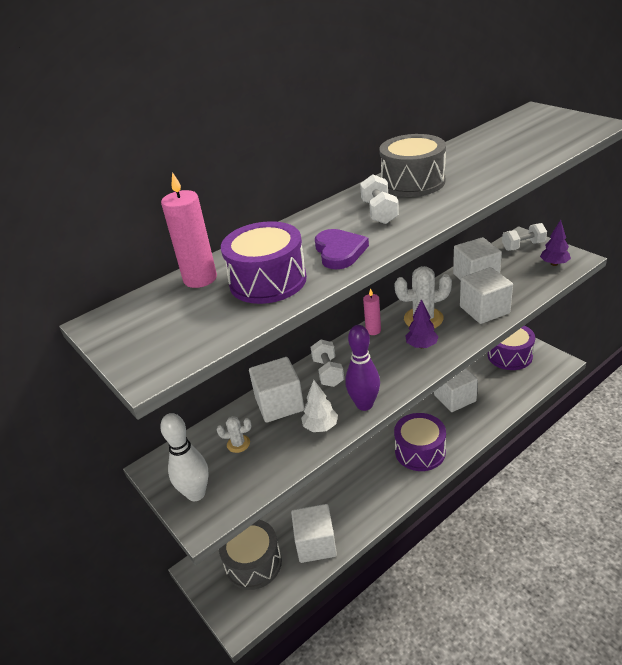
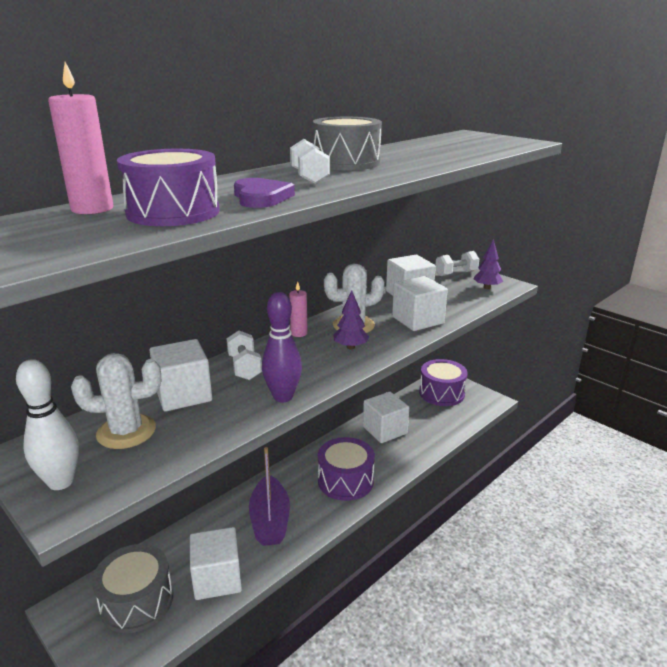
camera: 10 degrees left, 10 degrees down
white cactus [217,416,251,453] -> white cactus [71,353,161,449], size x1.98
white tree [301,380,338,432] -> none
none -> purple boat [249,447,290,546]

